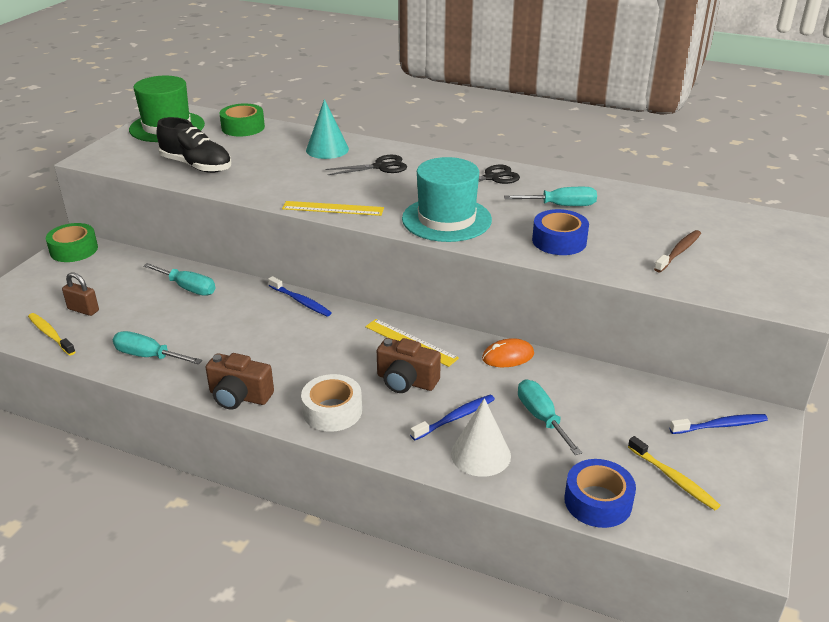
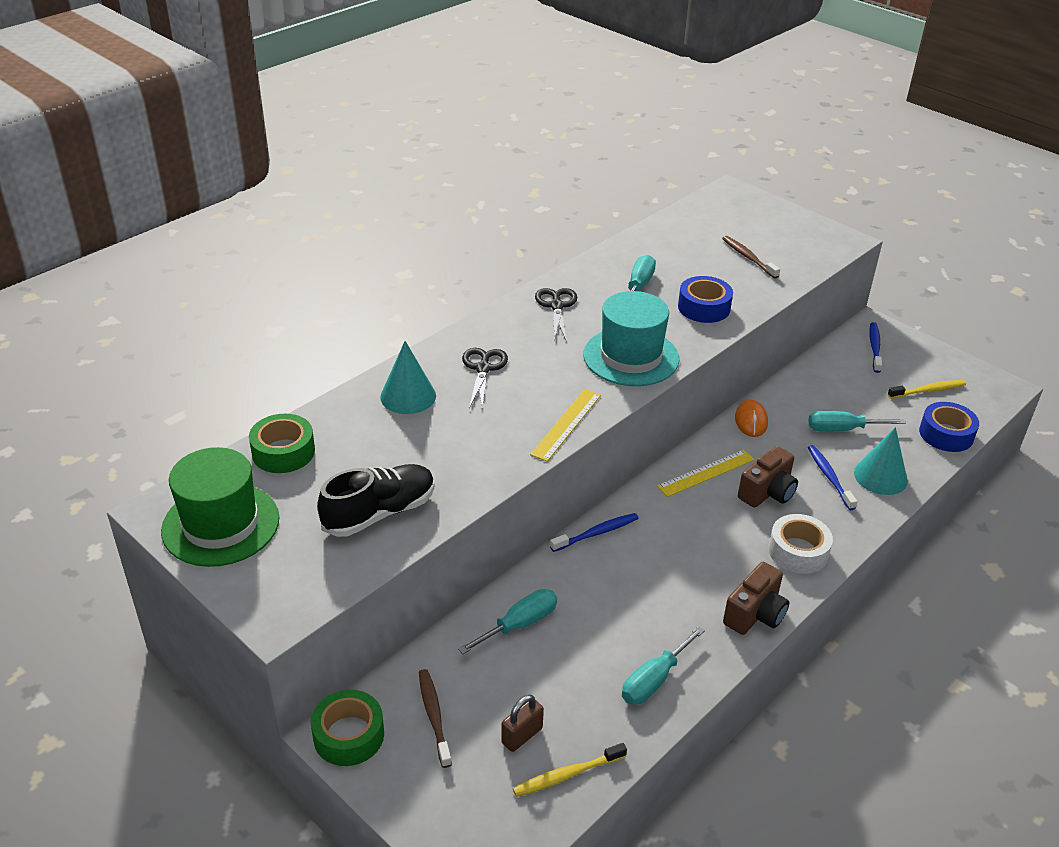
camera: 70 degrees left, 5 degrees up
white cone [451,398,511,477] -> turquoise cone [854,427,908,495]
none -> brown toothbrush [419,669,452,768]

